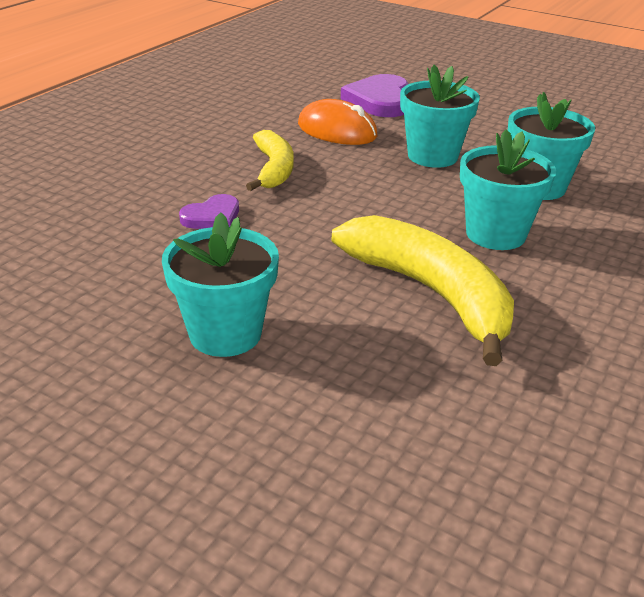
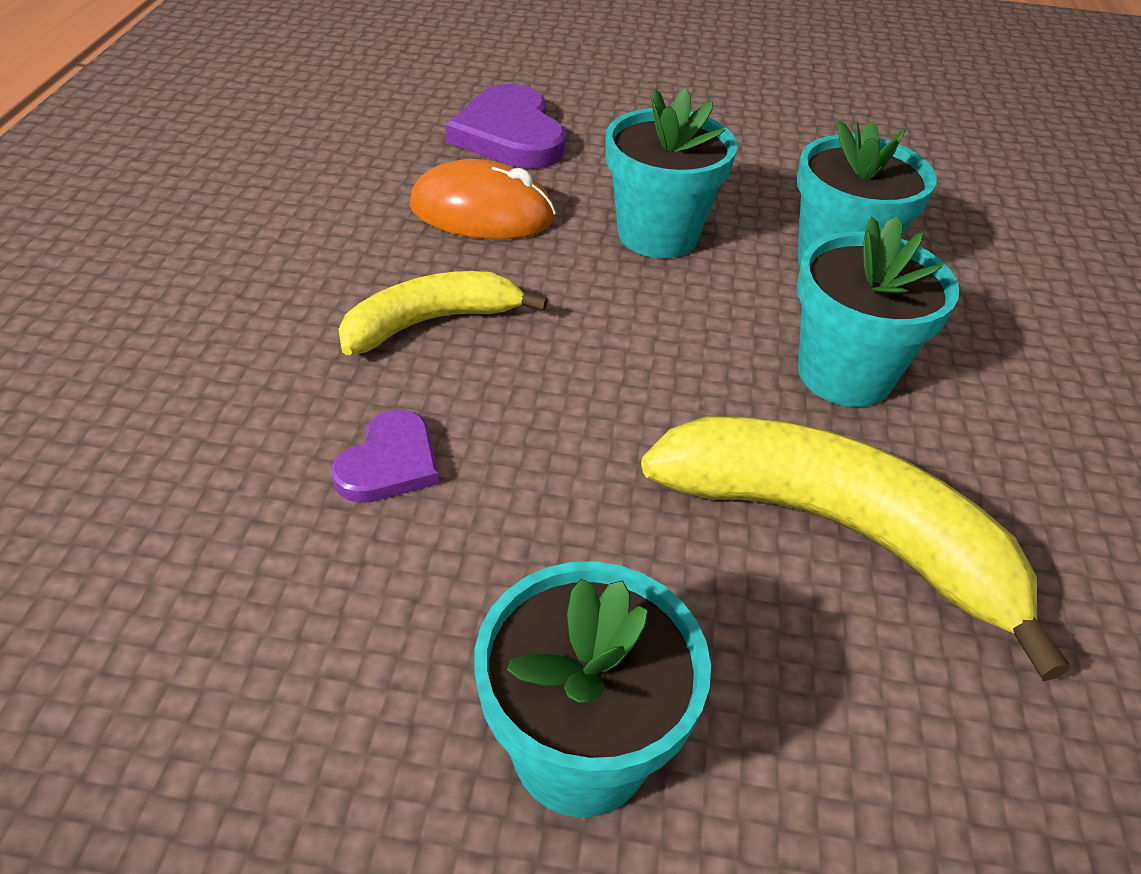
camera: 25 degrees left, 10 degrees up
yellow banana [246,130,293,191] -> yellow banana turned 90 degrees counterclockwise [338,271,548,355]

